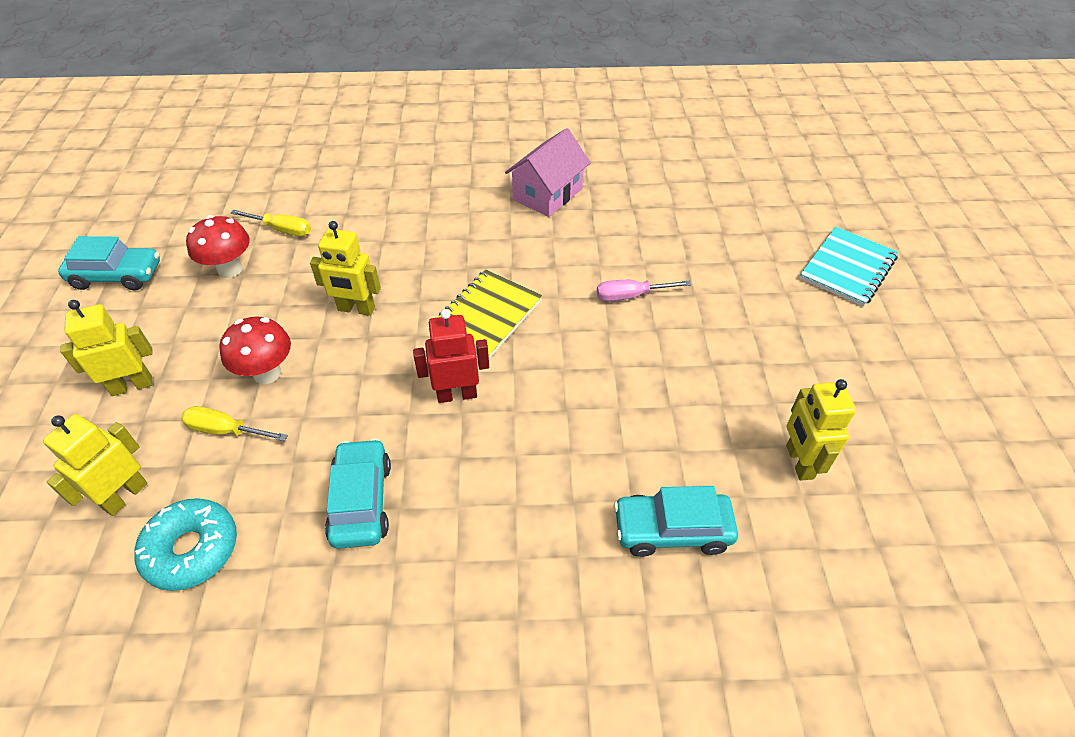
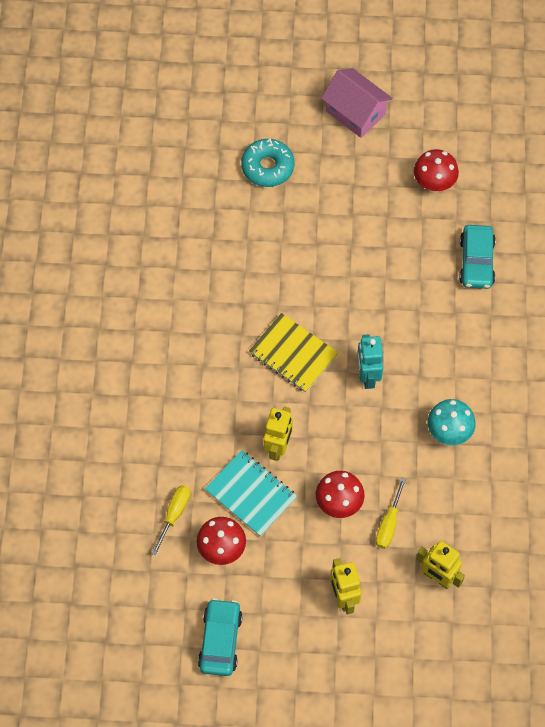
camera: 85 degrees left, 15 degrees up
turquoise donut [134,498,237,591] -> turquoise donut moved to [241,139,294,187]
turquoise car [325,438,391,549] -> turquoise mushroom [428,399,476,445]
red robot [413,309,489,403] -> turquoise robot [357,334,383,389]
pink house [505,128,591,217] -> pink house moved to [321,68,393,138]
pink screwdriver [597,280,691,301] -> none
yellow robot [786,379,856,481] -> red mushroom [414,149,459,193]
turquoise notebook [800,227,898,307] -> turquoise notebook moved to [205,450,297,537]

